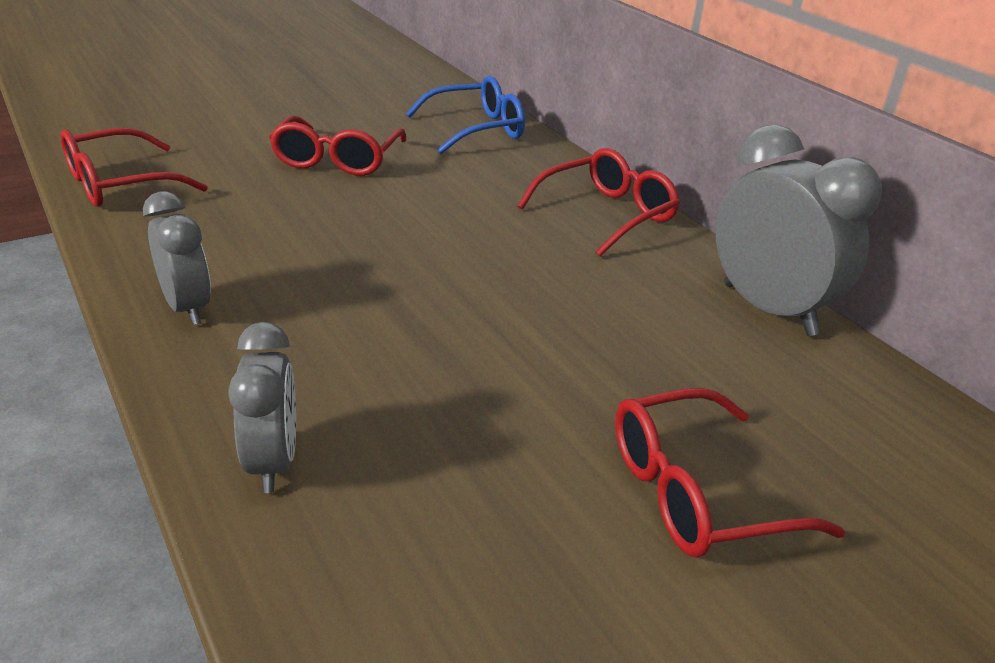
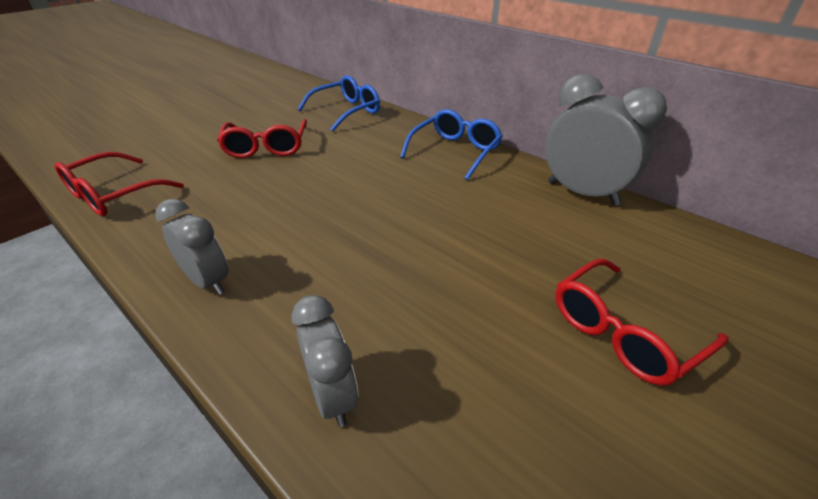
camera: 15 degrees left, 5 degrees up
red glasses [518,148,680,256] -> blue glasses [400,109,503,180]

